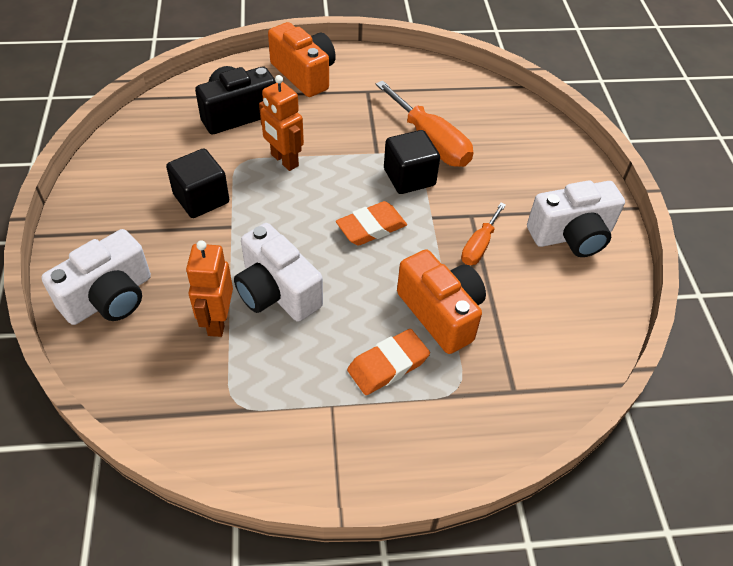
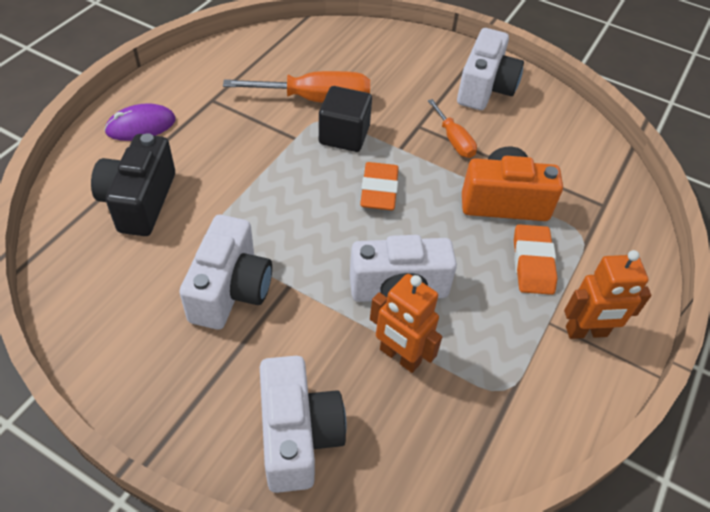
camera: 55 degrees left, 0 degrees up
black cube [166,149,229,218] -> white camera [179,215,272,330]
orange robot [259,75,304,171] -> orange robot moved to [564,250,651,339]
orange camera [268,22,336,97] -> purple mouse [104,103,176,141]

